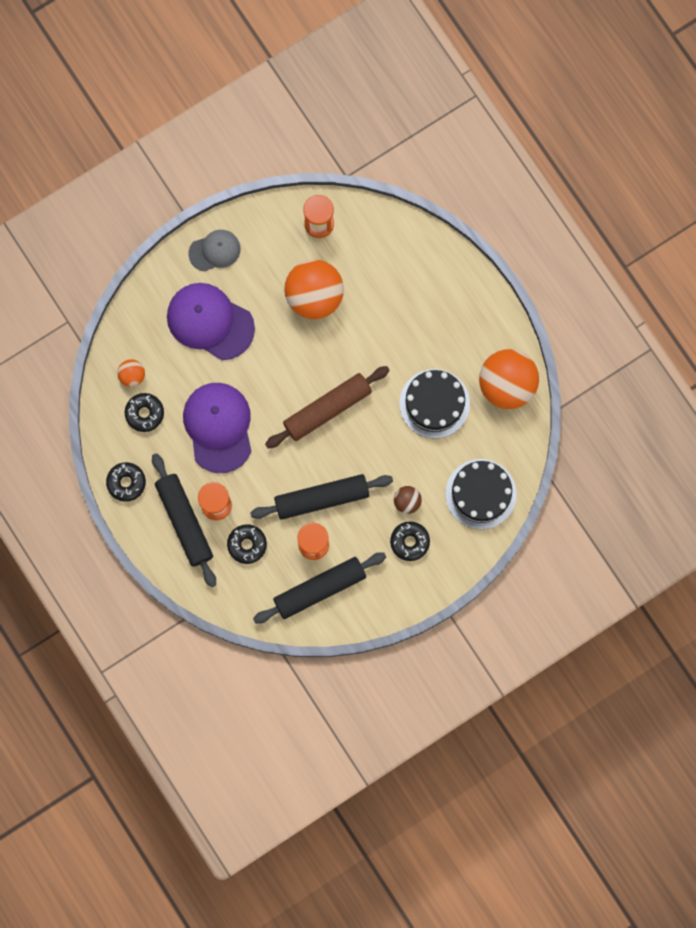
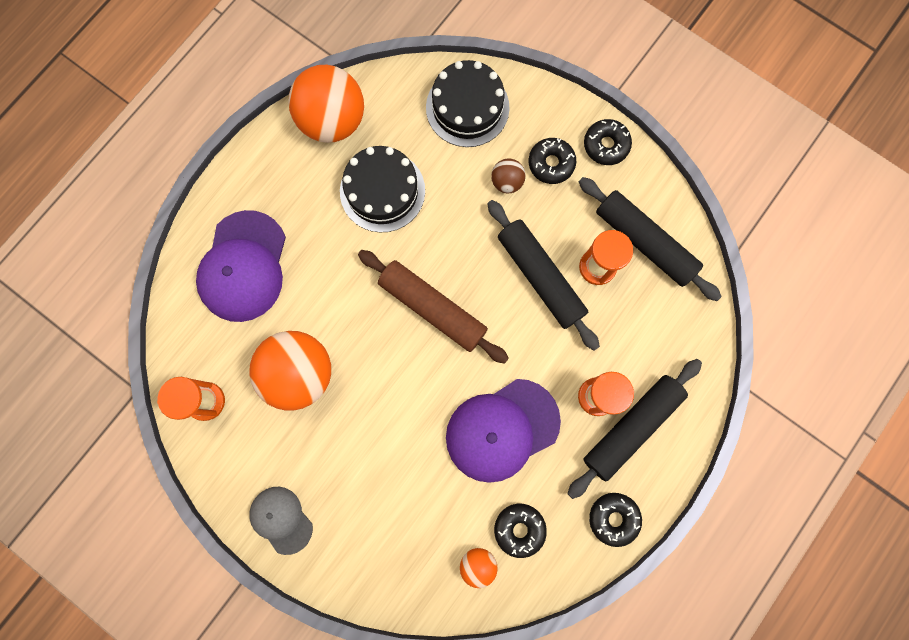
camera: 110 degrees left, 0 degrees up
purple cap [167,283,255,360] -> purple cap moved to [196,210,286,322]
black donut [227,524,267,564] -> black donut moved to [584,119,632,165]

